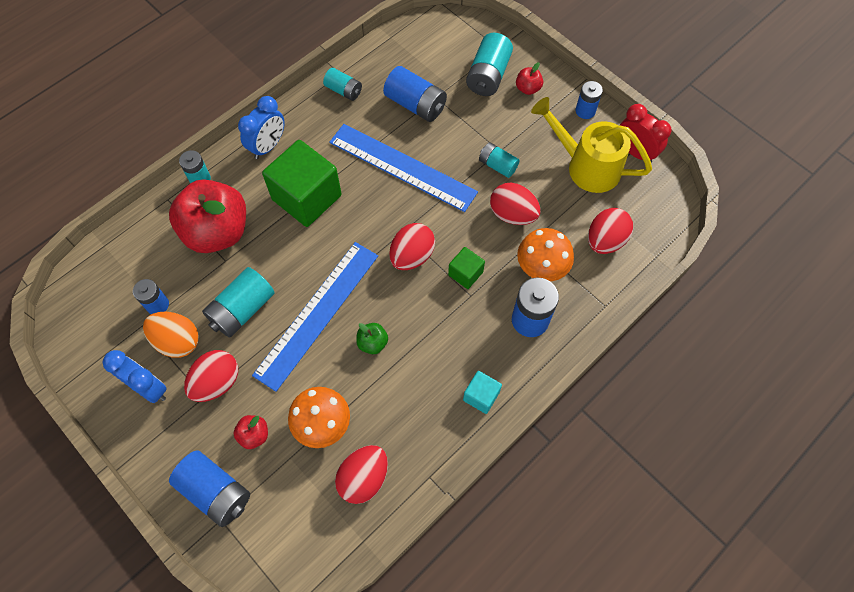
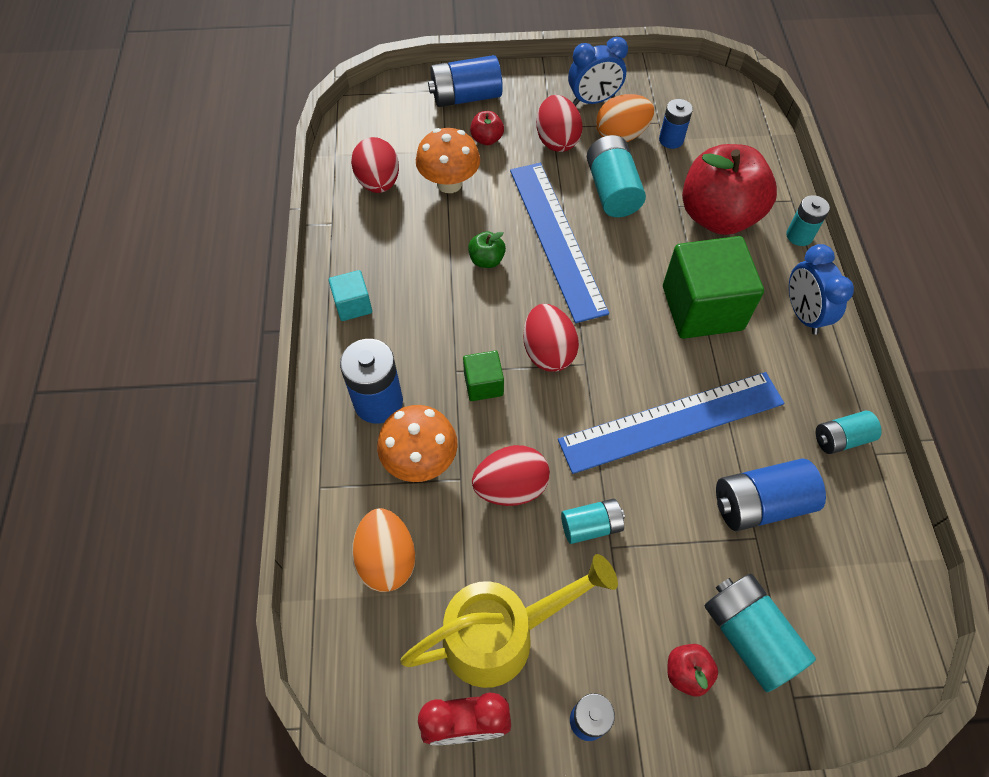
camera: 130 degrees right, 5 degrees down
red egg [588,208,633,254] -> orange egg [352,508,415,592]

